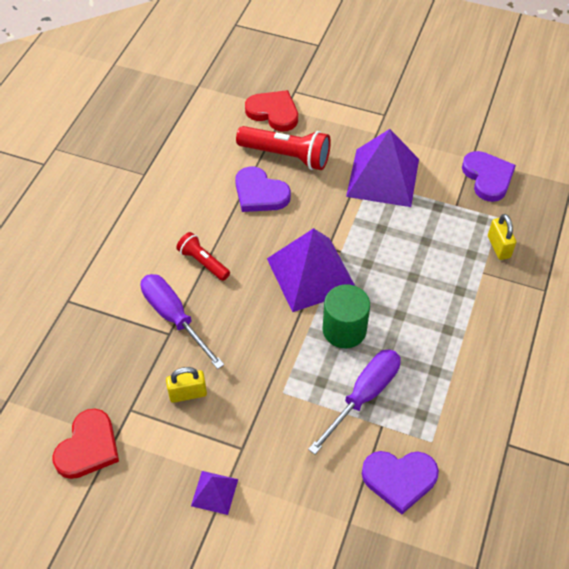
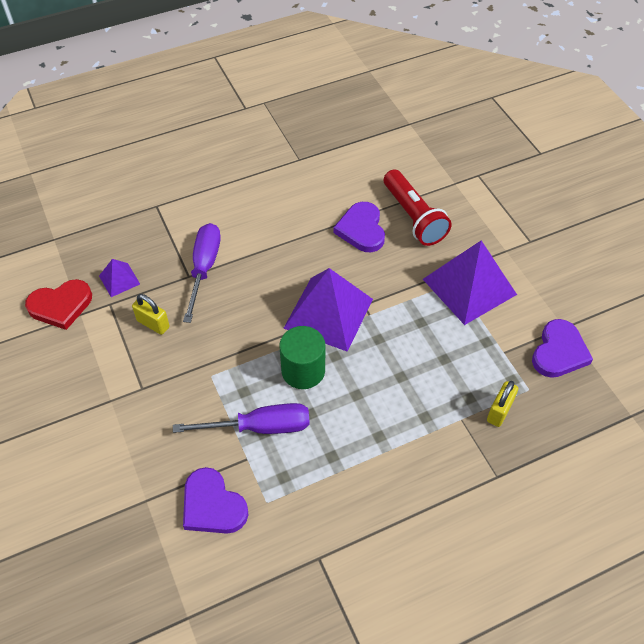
camera: 45 degrees right, 0 degrees up
red flashlight [176,232,230,281] -> none
purple pyramid [191,471,238,515] -> purple pyramid moved to [99,259,140,297]
red heart [245,90,298,132] -> none

